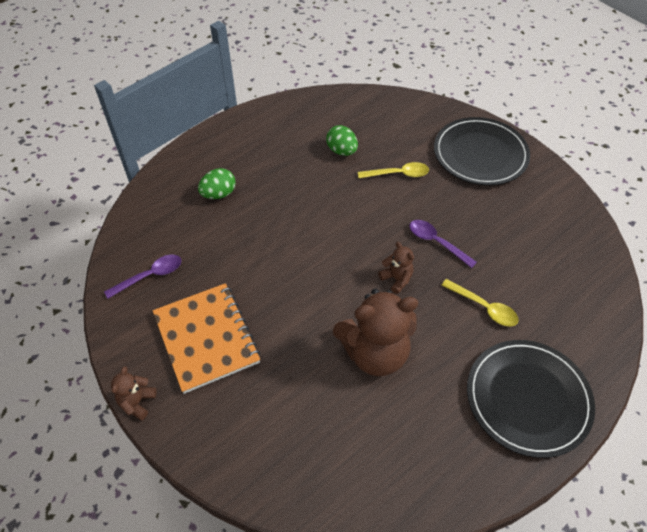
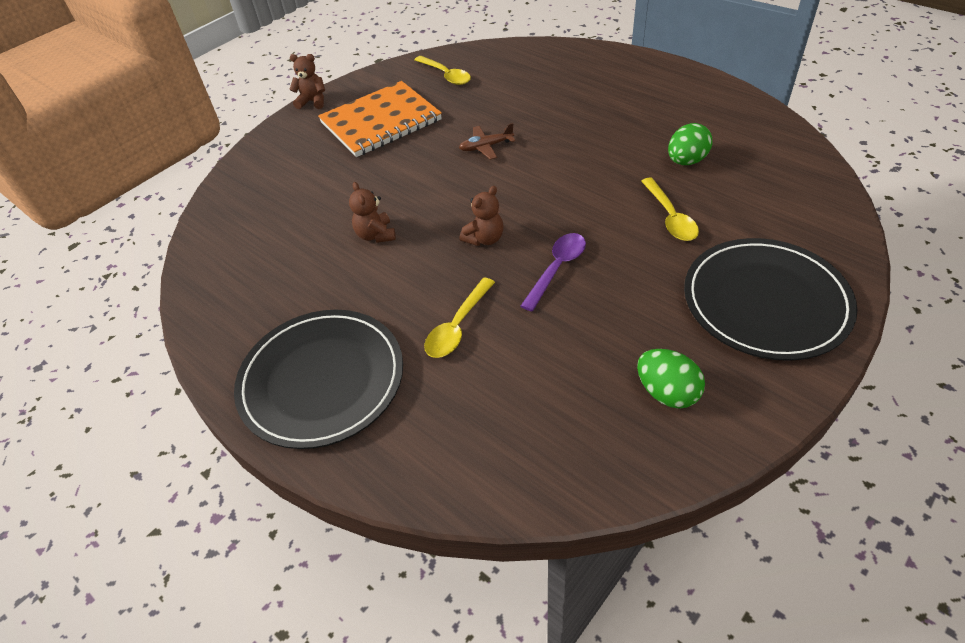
camera: 85 degrees right, 5 degrees down
purple spoon [104,254,181,299] -> yellow spoon [414,56,471,85]
green egg [198,168,236,199] -> green egg moved to [637,349,705,409]
brown teddy bear [333,289,418,376] -> brown teddy bear [349,182,396,243], size x0.46
none -> brown plane [459,123,515,160]

